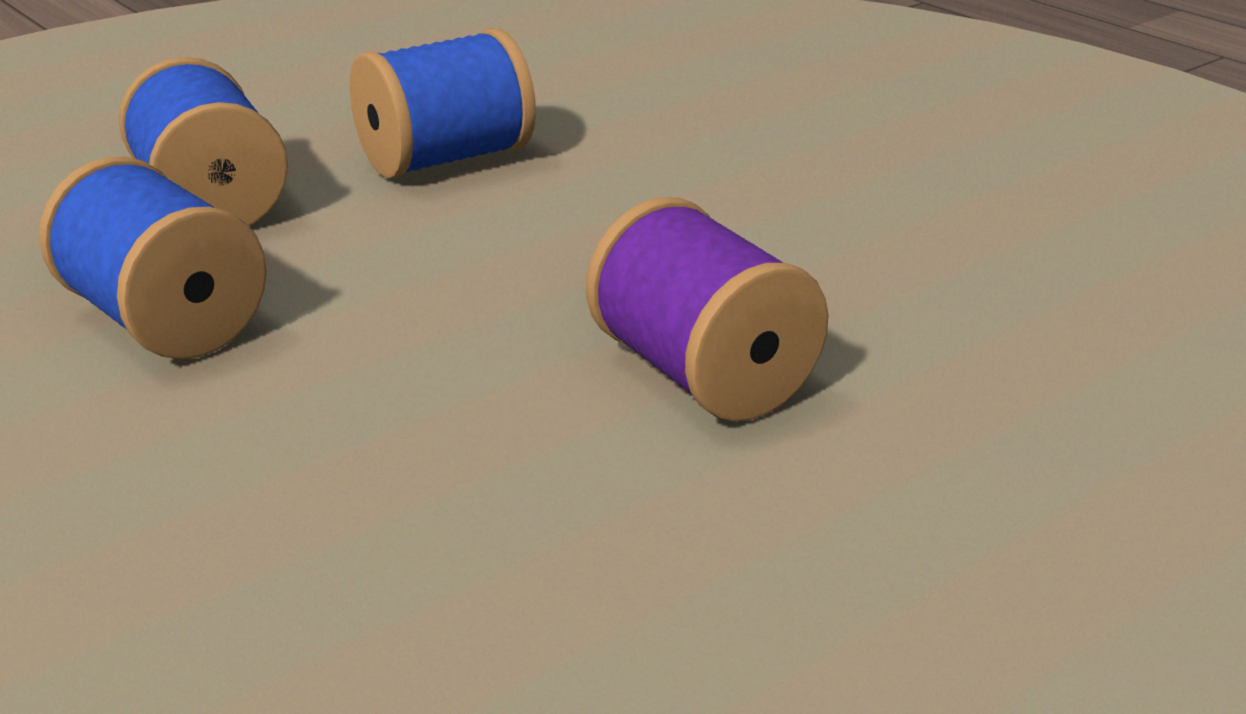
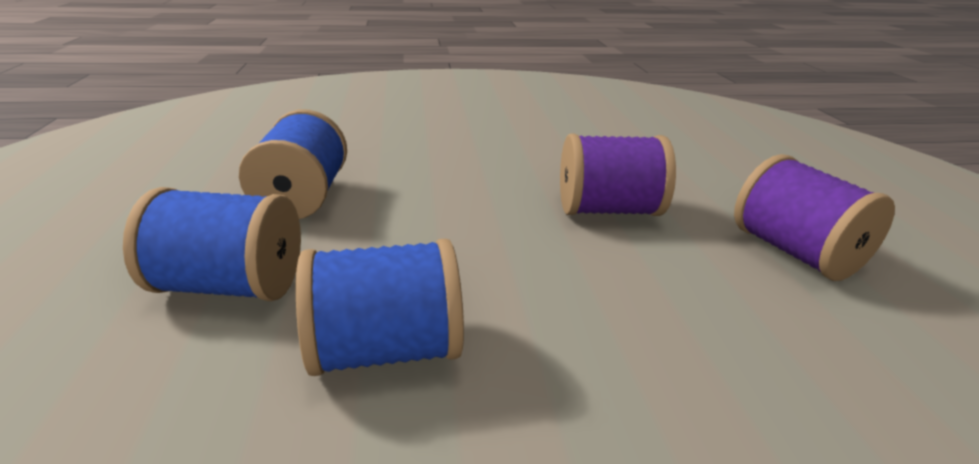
camera: 60 degrees left, 0 degrees up
none -> purple spool [734,154,895,281]

